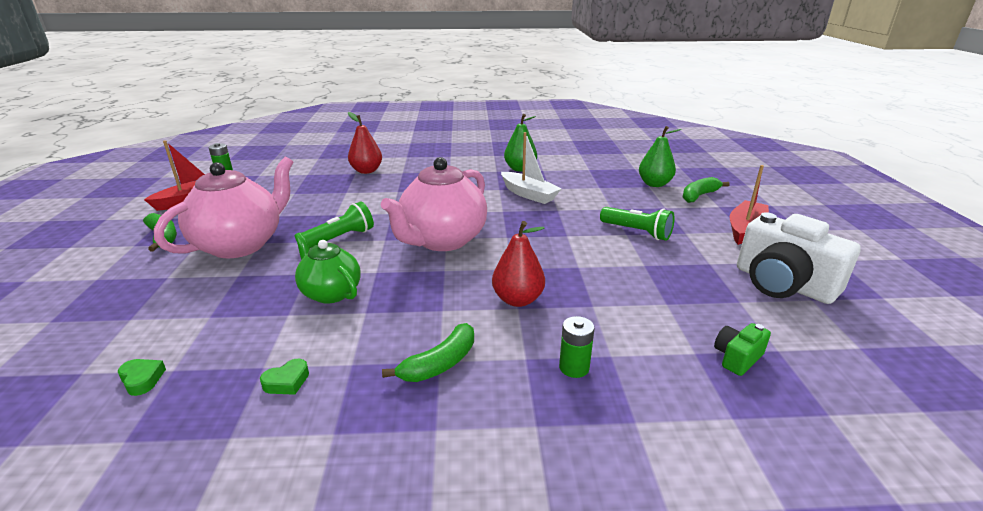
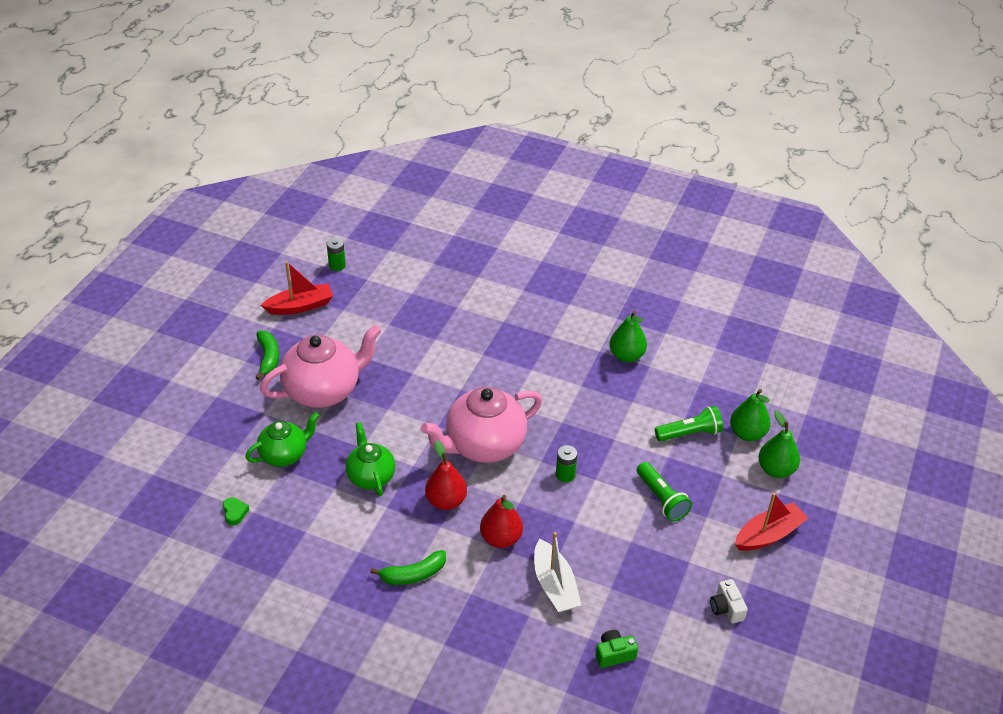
camera: 25 degrees right, 15 degrees up
green heart [260,359,309,395] -> none
green flashlight [301,202,374,248] -> green flashlight moved to [655,406,723,442]
red pear [348,112,382,174] -> red pear moved to [425,440,467,510]
white boat [501,132,562,204] -> white boat moved to [534,532,581,612]
green battery [559,316,594,378] -> green battery moved to [556,445,577,483]
green banana [682,177,730,203] -> green pear [758,410,800,478]
white camera [737,212,861,304] -> white camera [710,579,748,623], size x0.45
none -> green teapot [245,412,319,467]

